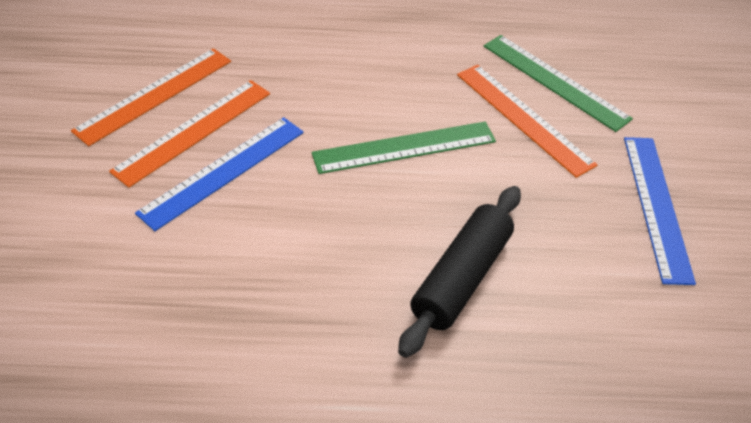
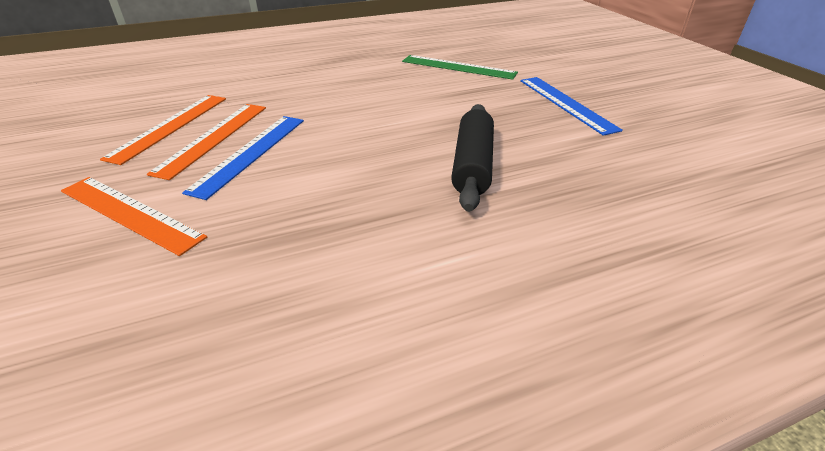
camera: 20 degrees left, 10 degrees down
green ruler [312,122,496,174] -> none
orange ruler [457,65,598,178] -> orange ruler moved to [61,177,207,256]

